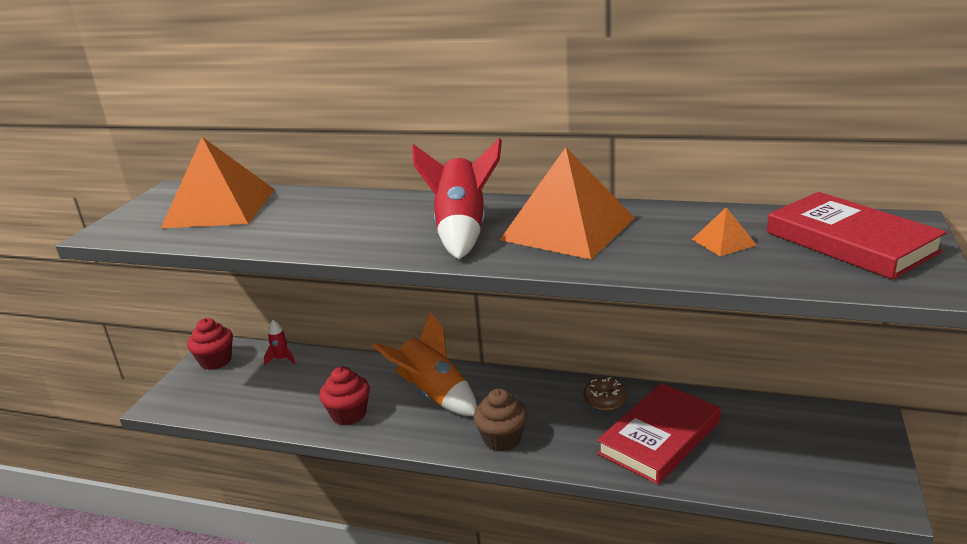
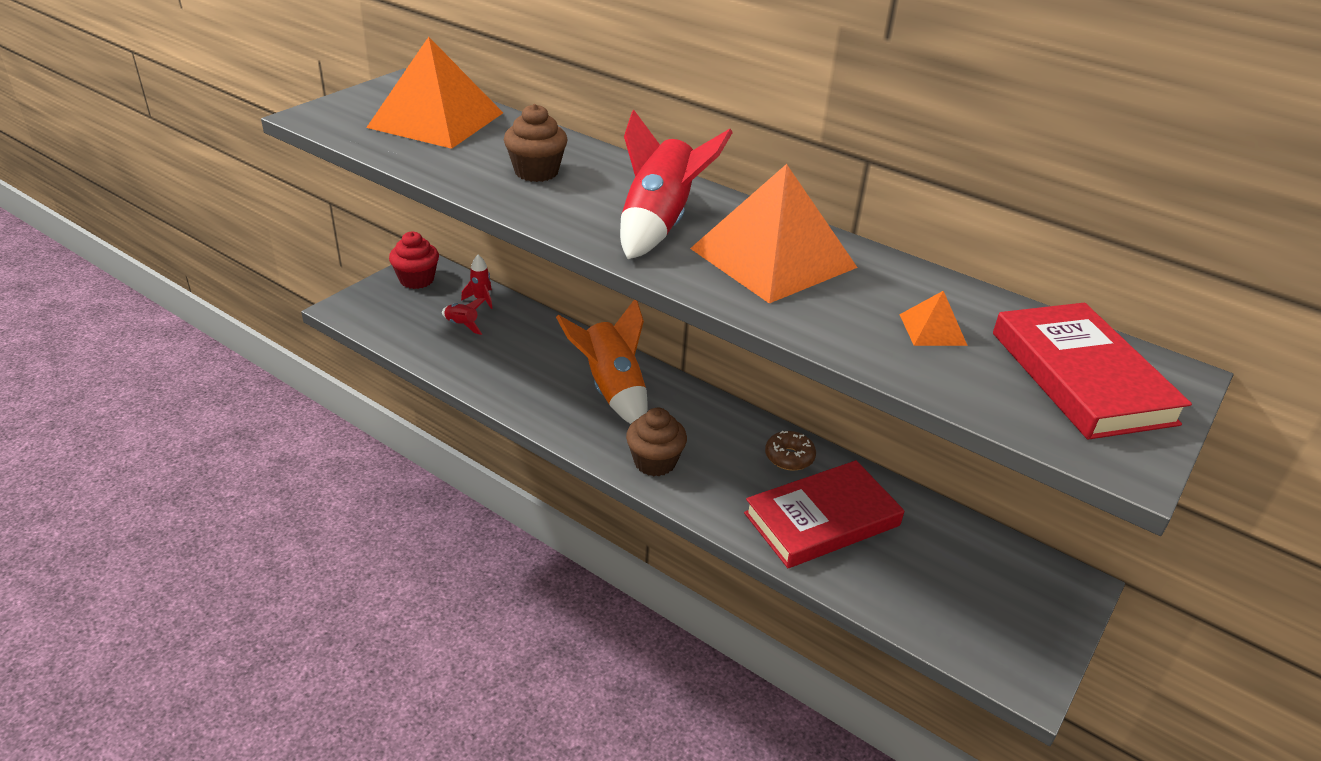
camera: 15 degrees right, 10 degrees up
red cupcake [319,367,370,425] -> none
none -> red rocket [442,298,486,335]
none -> brown cupcake [504,104,568,182]

